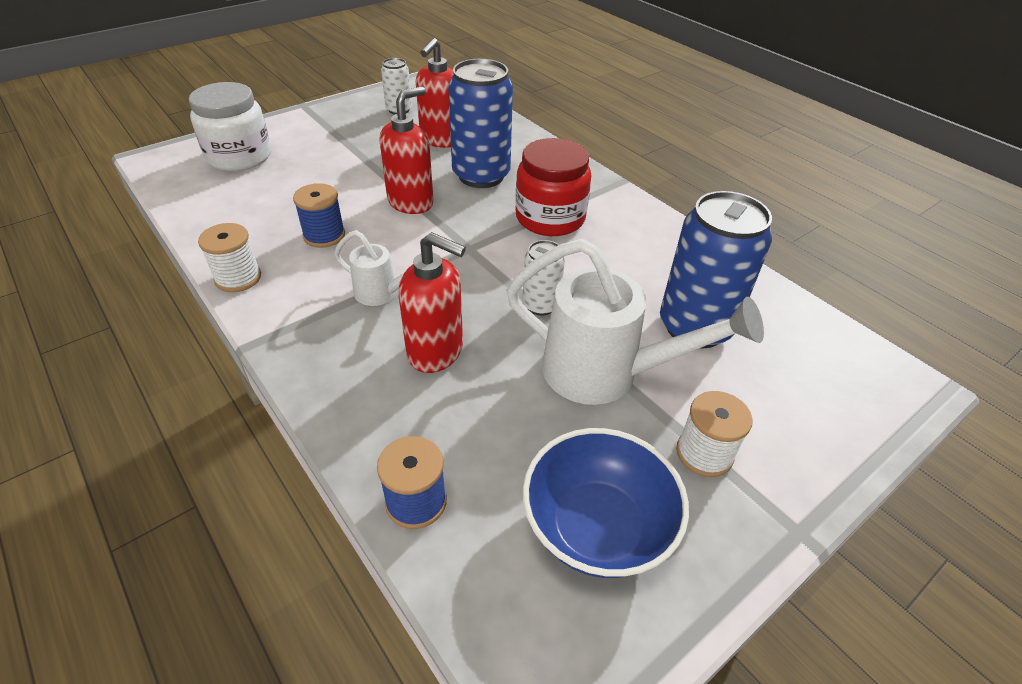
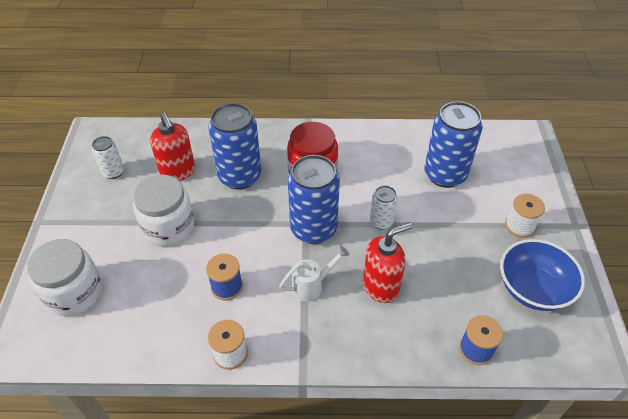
camera: 50 degrees left, 5 degrees up
red soap dispenser [380,86,434,214] -> none
white watering can [506,239,764,405] -> none
none -> white jar [133,175,194,246]
none -> blue can [288,155,340,244]

